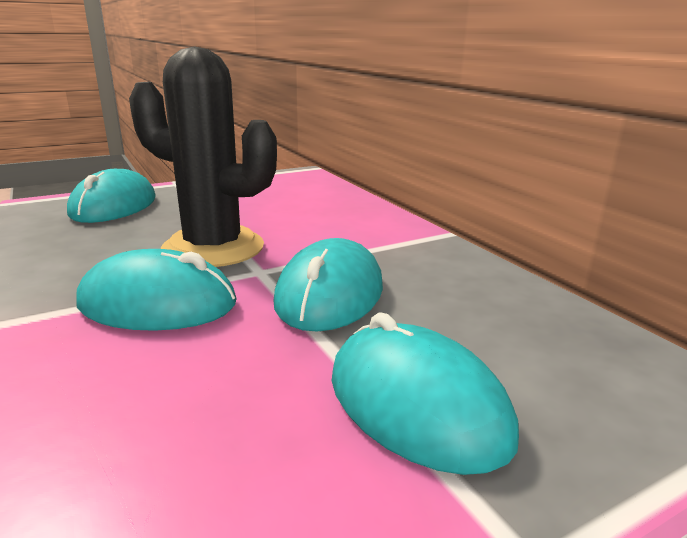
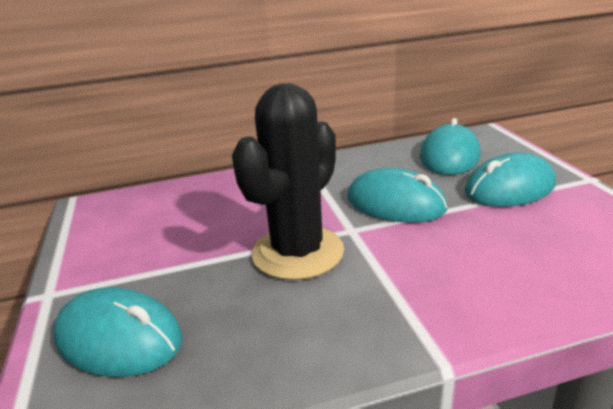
camera: 75 degrees left, 5 degrees up
turquoise mouse [76,249,237,331] -> turquoise mouse moved to [420,118,481,175]

